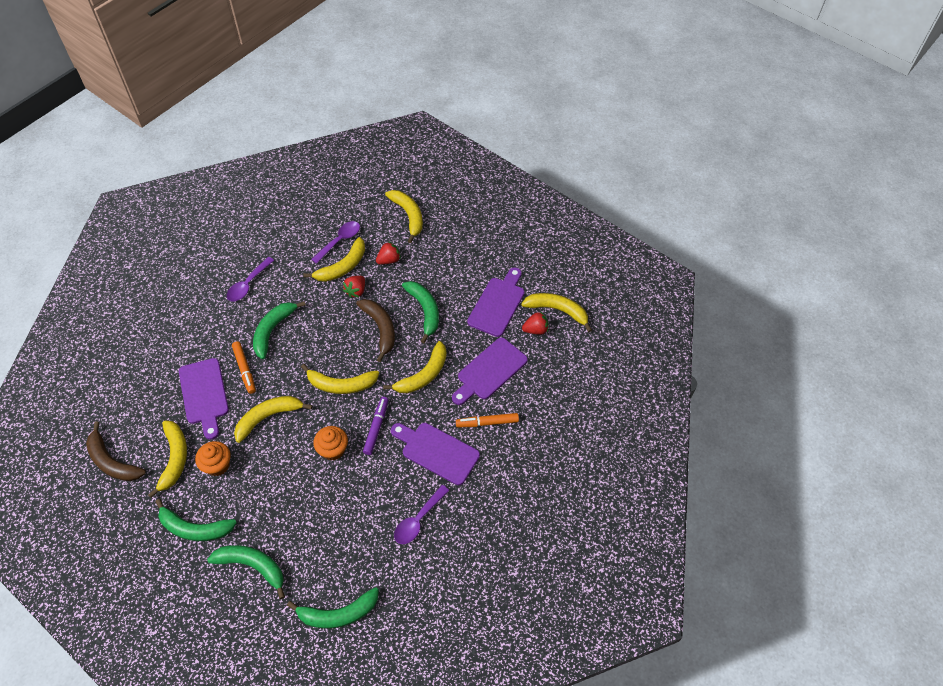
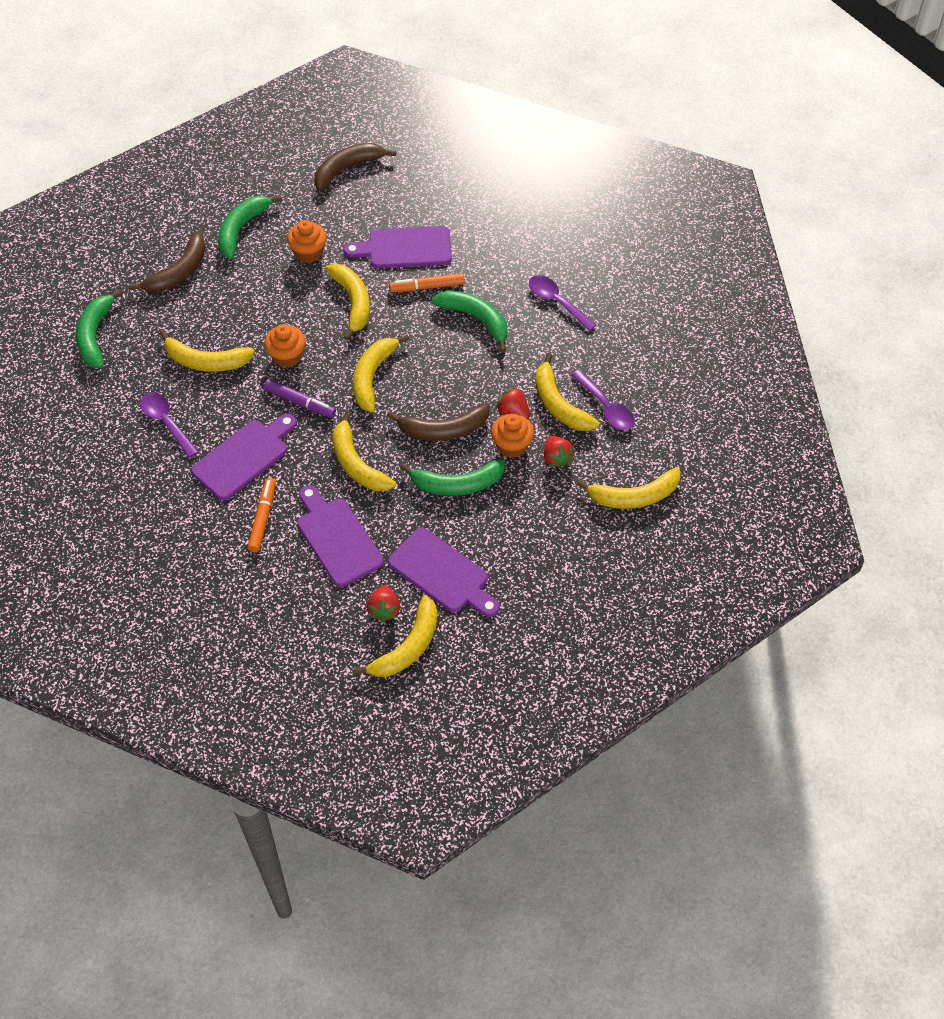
camera: 105 degrees right, 0 degrees up
yellow banana [148,421,187,498] -> yellow banana moved to [159,330,254,372]
green banana [207,545,285,599] -> brown banana [129,231,206,292]
none -> orange cupcake [491,414,534,458]

